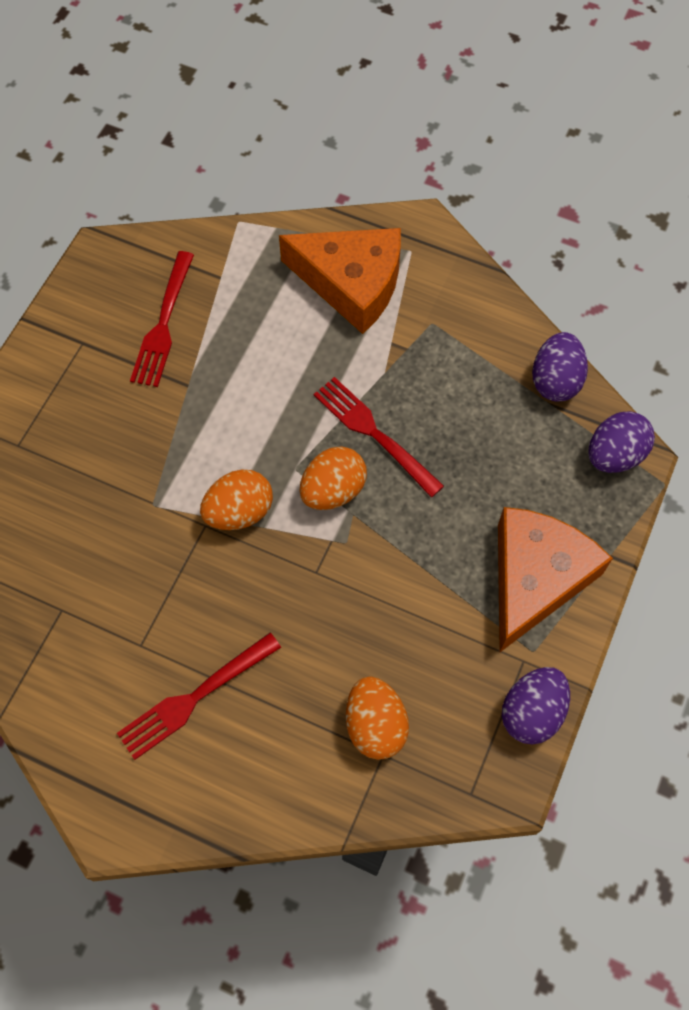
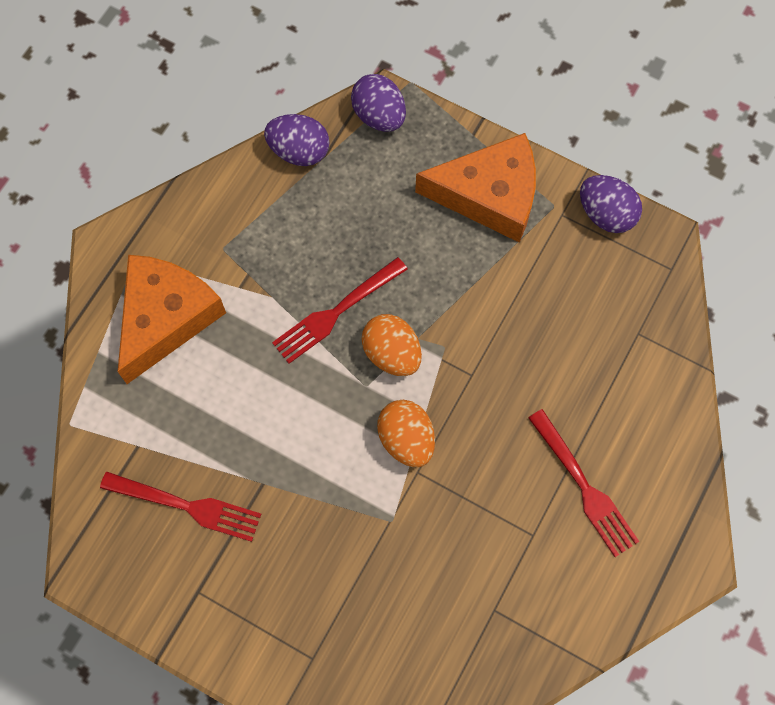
camera: 85 degrees left, 5 degrees up
orange egg [346,677,409,760] -> none
orange cheese [498,507,613,652] -> orange cheese turned 150 degrees clockwise [415,133,536,242]

